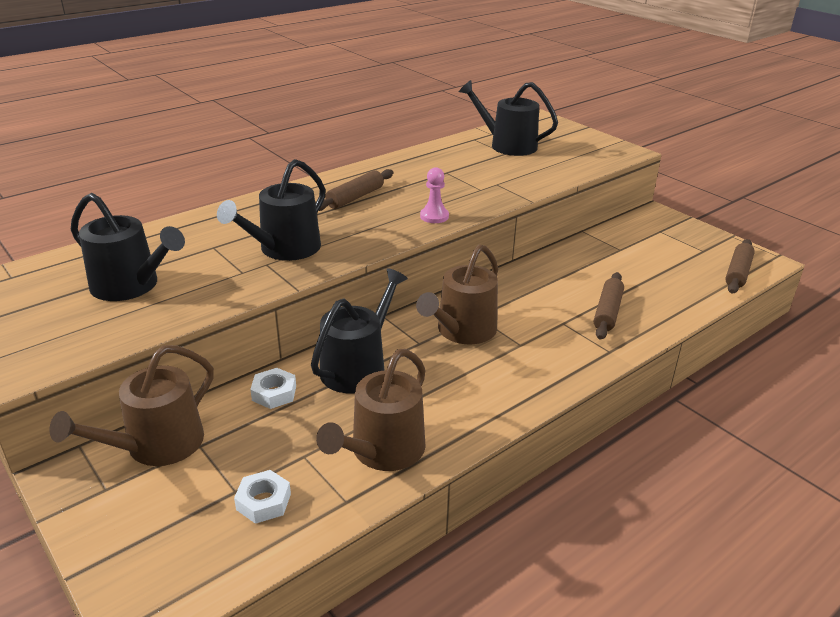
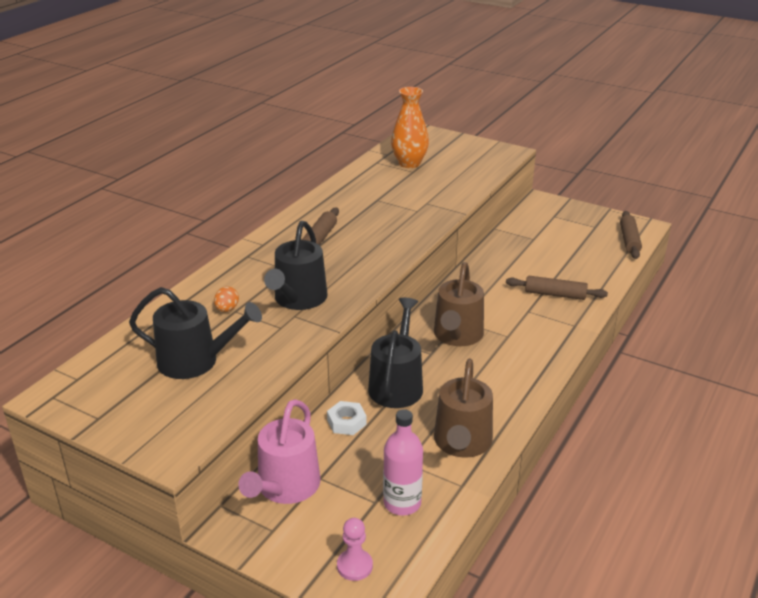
camera: 20 degrees left, 0 degrees up
brown watering can [49,345,214,466] -> pink watering can [238,399,320,504]
white nut [234,470,291,524] -> pink bottle [383,409,423,516]
pink pawn [420,167,449,223] -> pink pawn moved to [337,518,373,581]
black watering can [459,80,558,156] -> orange vase [391,87,429,168]
brown rolling pin [594,272,624,340] -> brown rolling pin turned 75 degrees counterclockwise [506,276,608,300]
none -> orange egg [214,287,239,312]

